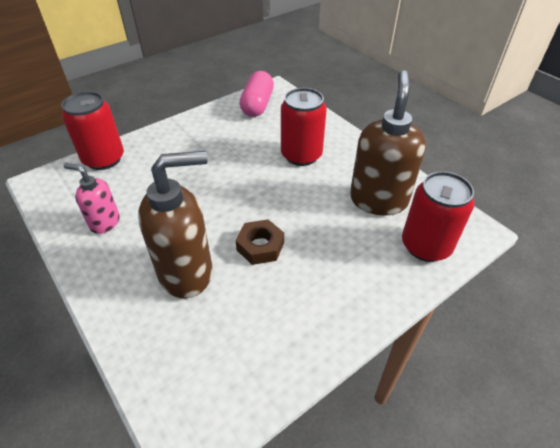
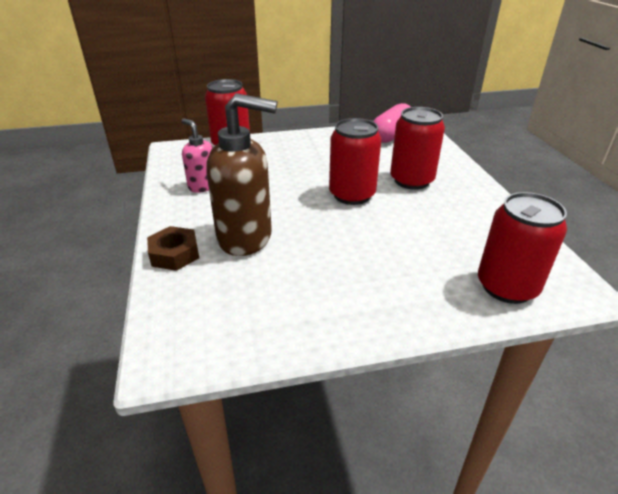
camera: 25 degrees right, 10 degrees down
brown nut [235,219,284,265] -> brown nut moved to [147,226,199,271]
brown soap dispenser [350,70,426,216] -> none
none -> red can [329,118,381,205]

